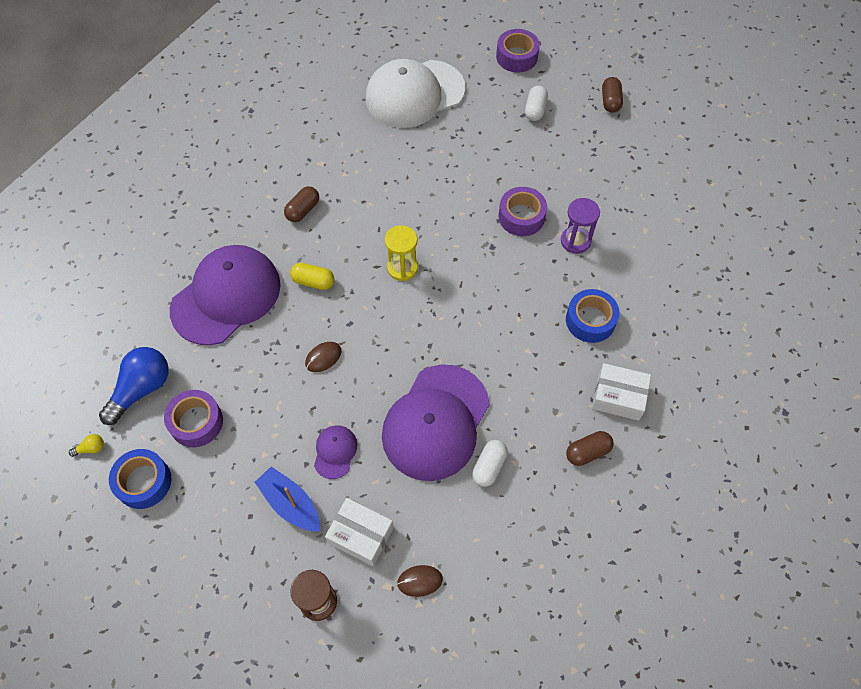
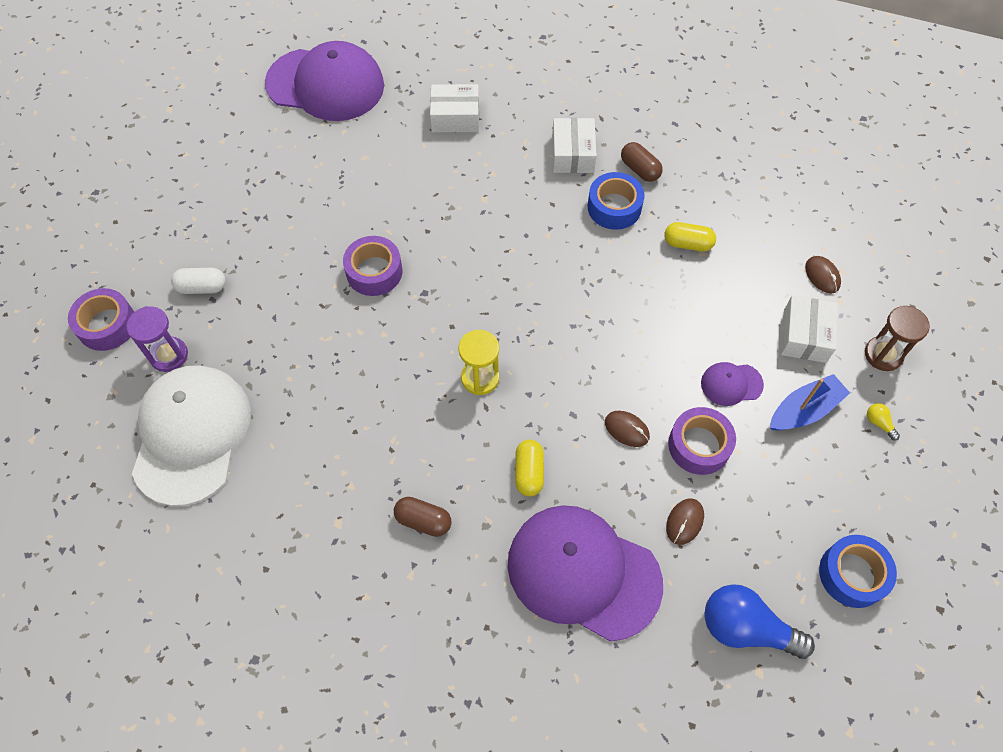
camera: 105 degrees left, 0 degrees up
yellow light bulb [69,434,104,457] -> yellow light bulb moved to [867,403,900,441]
purple tape [164,390,223,447] -> purple tape moved to [668,407,736,475]
blue boat [255,466,320,531] -> blue boat turned 150 degrees counterclockwise [770,374,850,430]
white cap [366,59,465,128] -> white cap turned 135 degrees counterclockwise [132,365,251,506]
purple cap [382,364,490,481] -> purple cap moved to [265,41,384,121]
white capsule [472,440,508,487] -> yellow capsule [664,222,716,252]
purple hourglass [561,198,600,254] -> purple hourglass moved to [126,306,188,372]
blue tape [566,289,620,343] -> blue tape moved to [588,172,645,230]
brown capsule [602,77,623,113] -> none
none -> white box [430,84,479,132]
none -> brown mouse [666,499,704,545]

